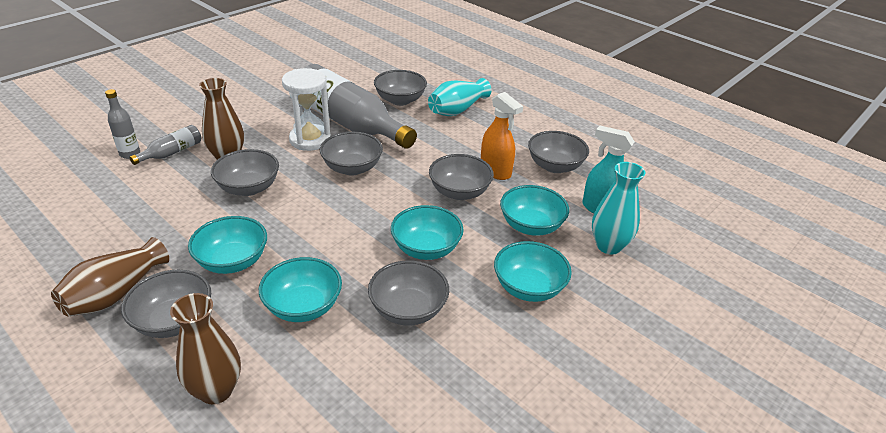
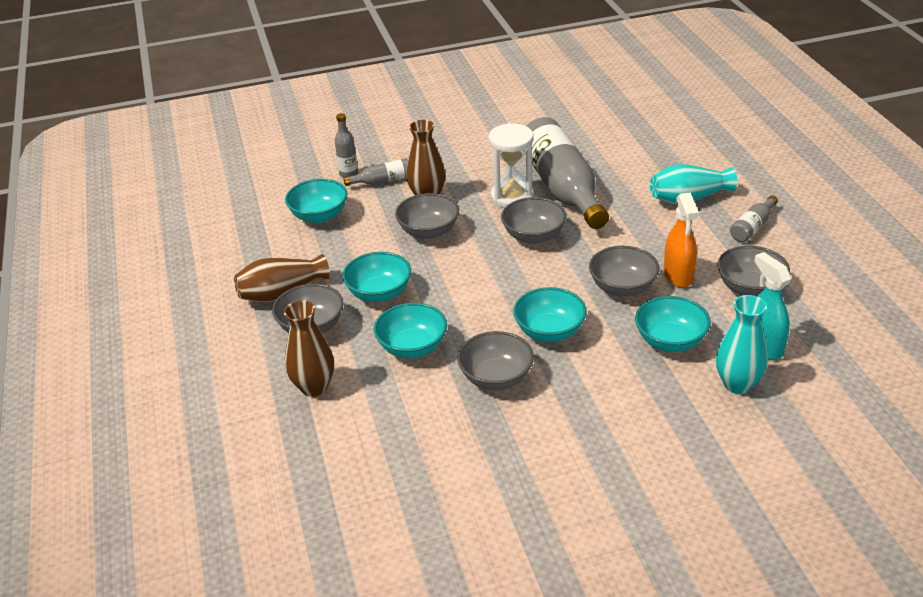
camera: 35 degrees right, 0 degrees up
grey bowl [374,70,427,106] -> none
turquoise bowl [494,241,572,302] -> turquoise bowl moved to [285,179,348,223]
none -> grey bottle [730,195,778,242]

